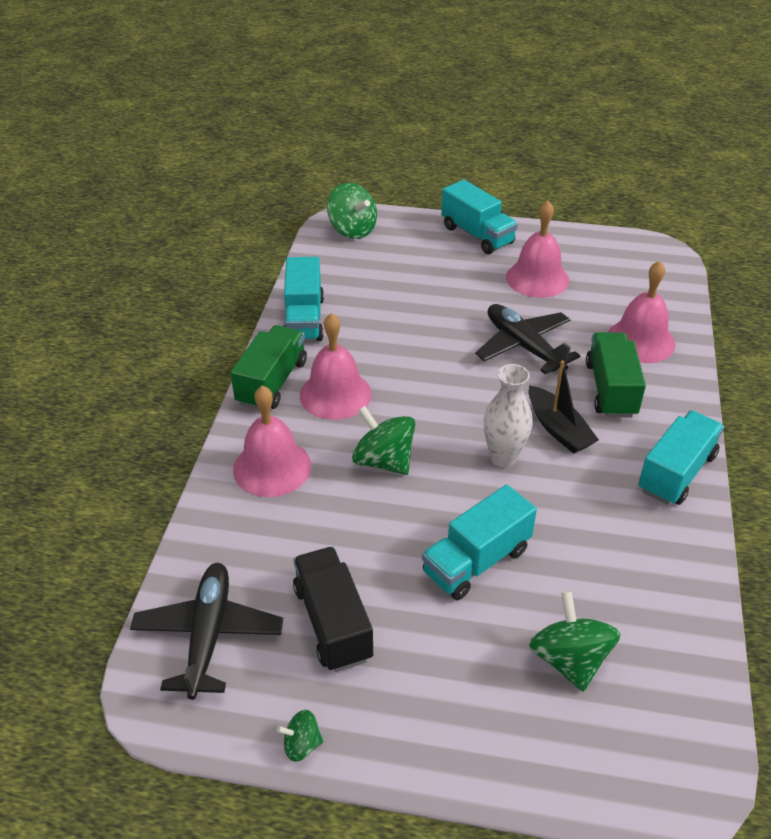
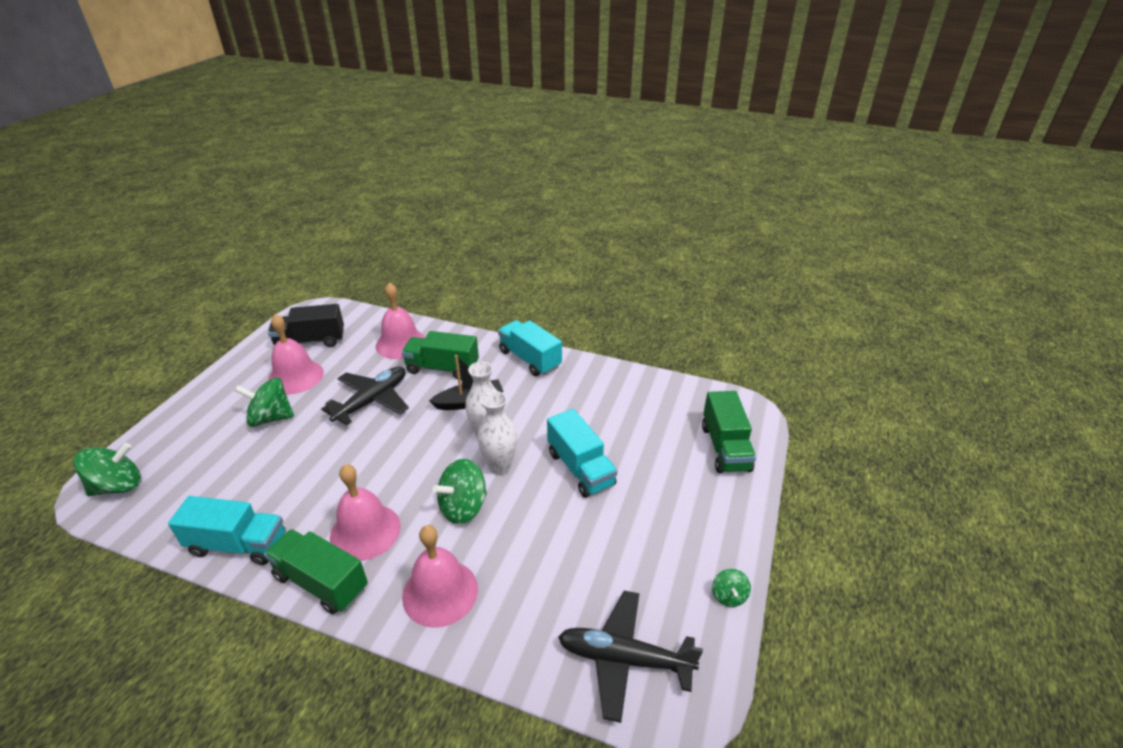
camera: 80 degrees left, 5 degrees down
black truck [293,547,373,672] -> black truck moved to [268,304,344,347]
turquoise truck [441,180,518,254] -> none
black plane [475,304,580,374] -> black plane turned 150 degrees clockwise [321,366,409,425]
green spinning top [529,591,620,692] -> green spinning top moved to [235,378,294,427]
none -> white vase [478,391,517,475]
none -> green truck [702,391,756,473]

